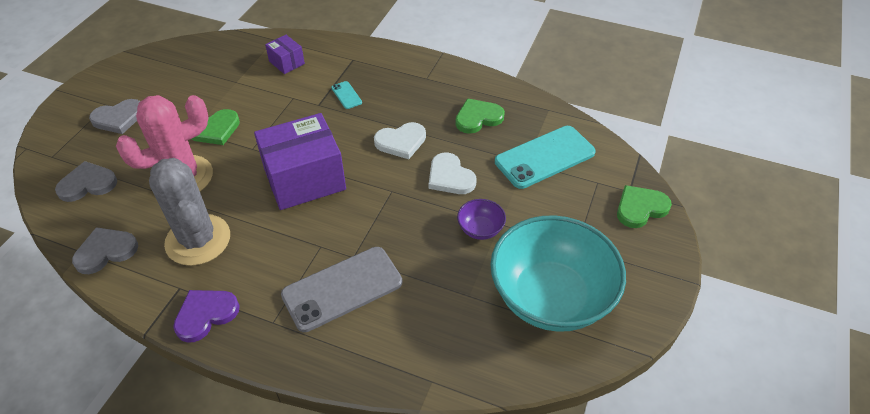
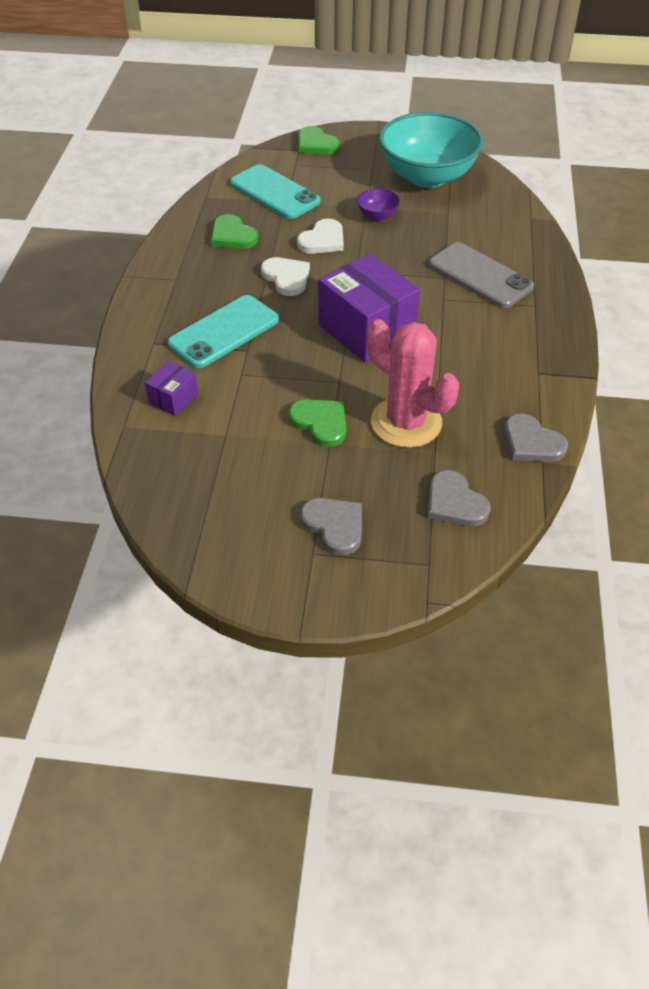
camera: 105 degrees left, 0 degrees up
grey cactus [149,158,230,266] -> none
purple heart [173,290,240,343] -> none
turquoise phone [331,81,362,109] -> turquoise phone [168,295,279,368], size x2.32

